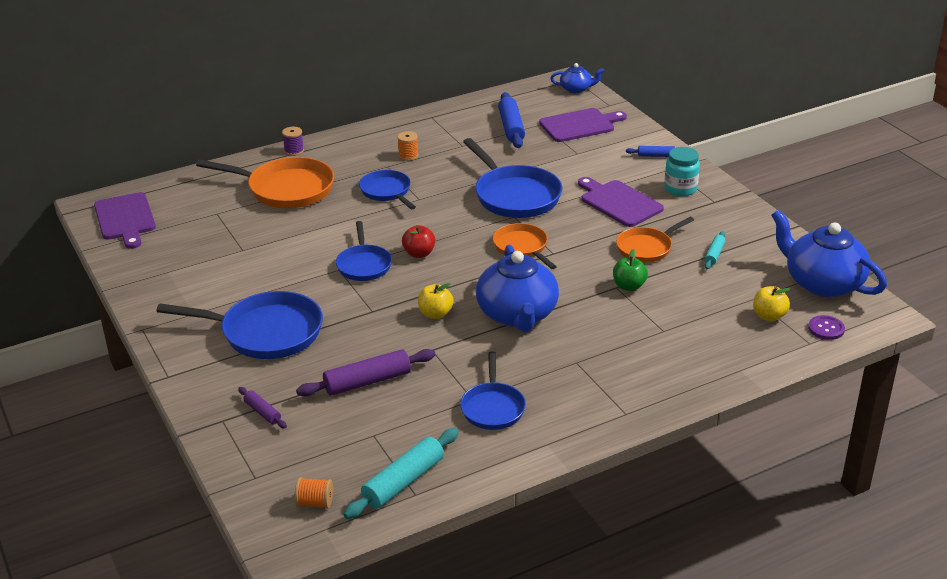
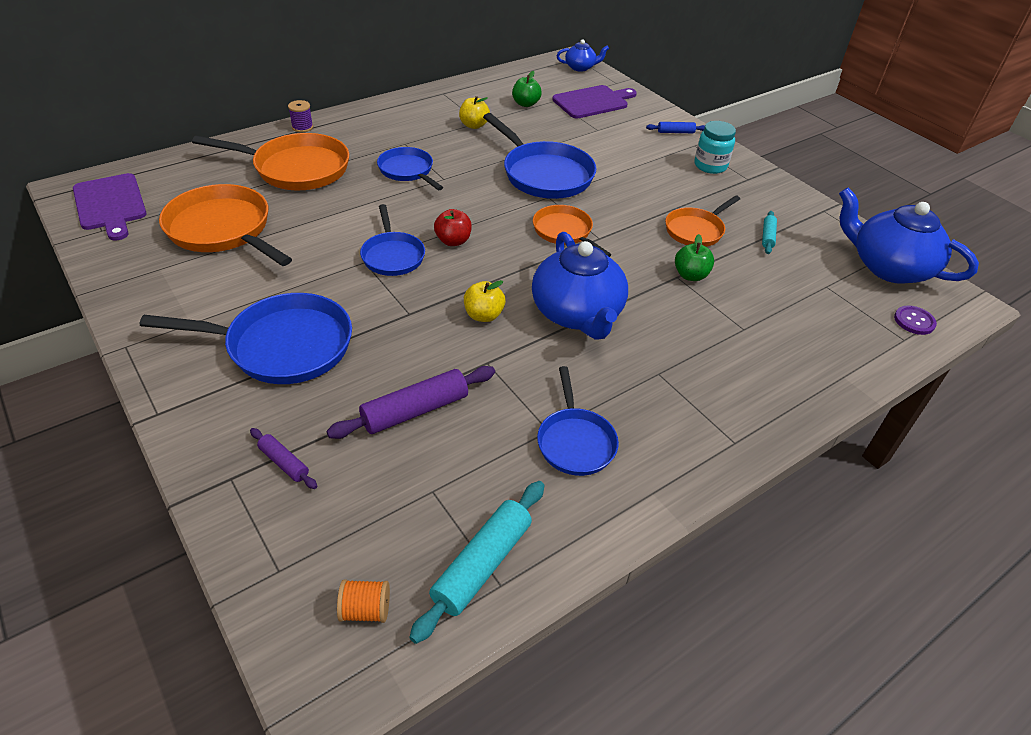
camera: 10 degrees left, 10 degrees up
orange spool [397,131,418,161] -> none
blue rolling pin [498,92,525,148] -> green apple [512,71,542,107]
purple cutting board [578,177,664,227] -> none
yellow apple [753,286,790,322] -> yellow apple moved to [459,96,490,129]
none -> orange pan [159,184,292,266]

